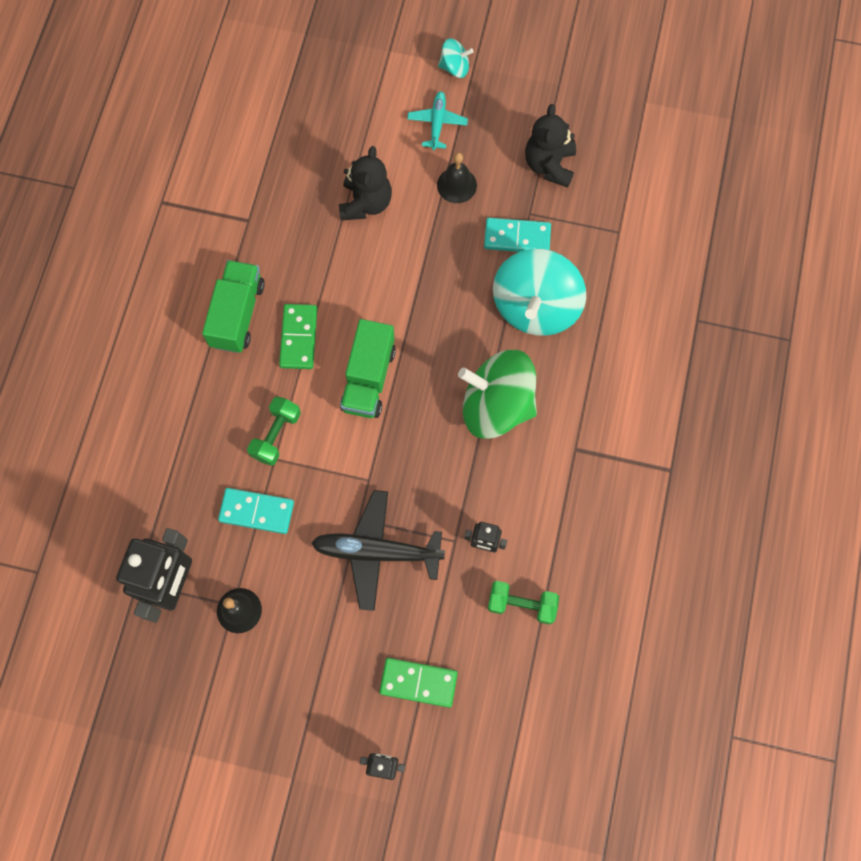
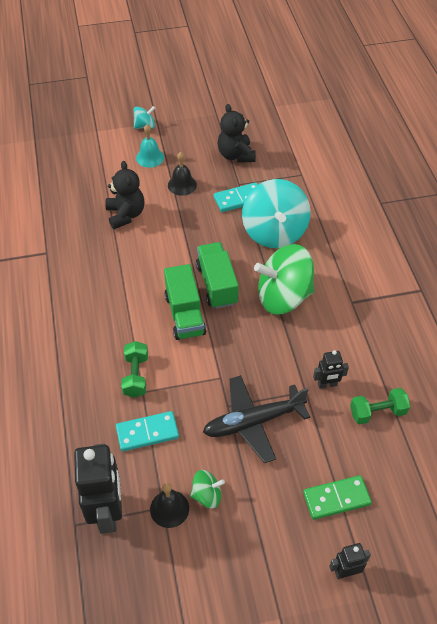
camera: 25 degrees left, 20 degrees down
green truck [202,260,265,353] -> green truck moved to [196,242,239,309]
green domino [279,304,317,369] -> none
turquoise plane [407,91,468,150] -> turquoise bell [136,124,164,168]
none -> green spinning top [190,470,225,509]

